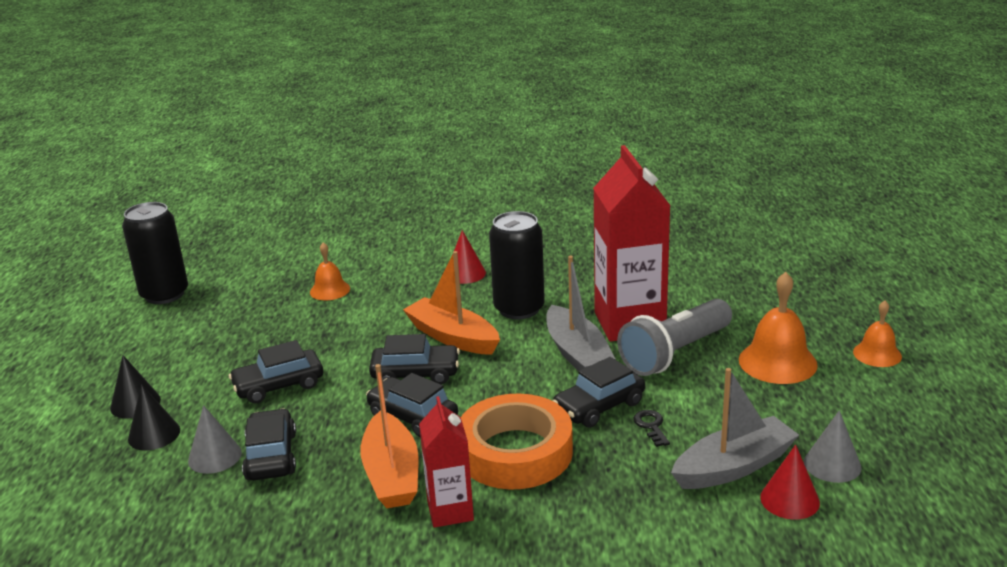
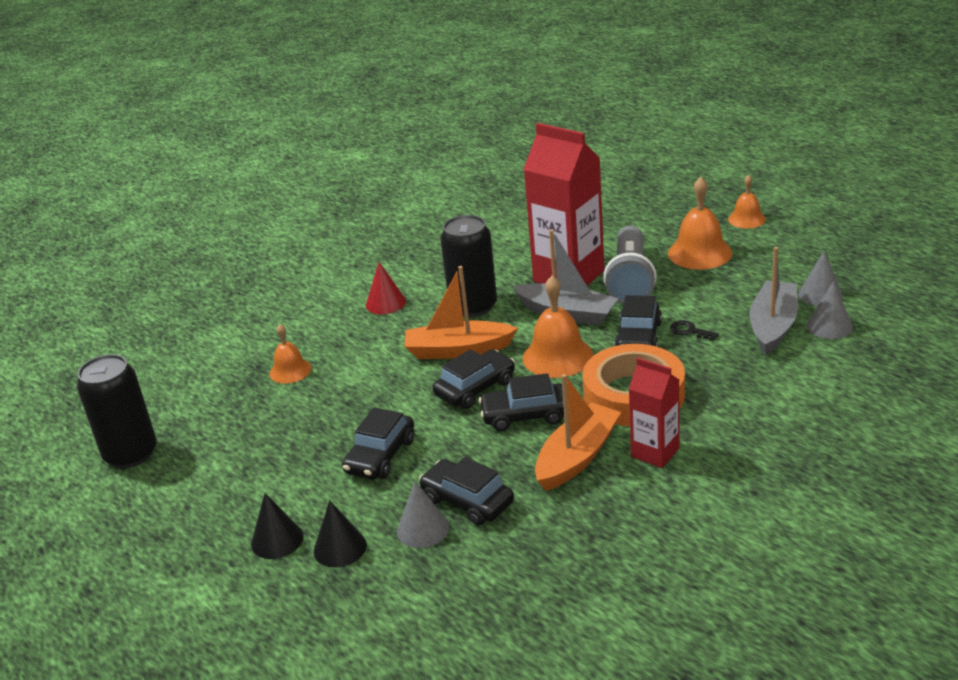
camera: 40 degrees left, 5 degrees up
orange boat [360,364,418,508] -> orange boat turned 90 degrees counterclockwise [535,374,621,491]
red cone [760,444,820,520] -> grey cone [807,281,853,339]
none -> orange bell [522,276,593,378]

